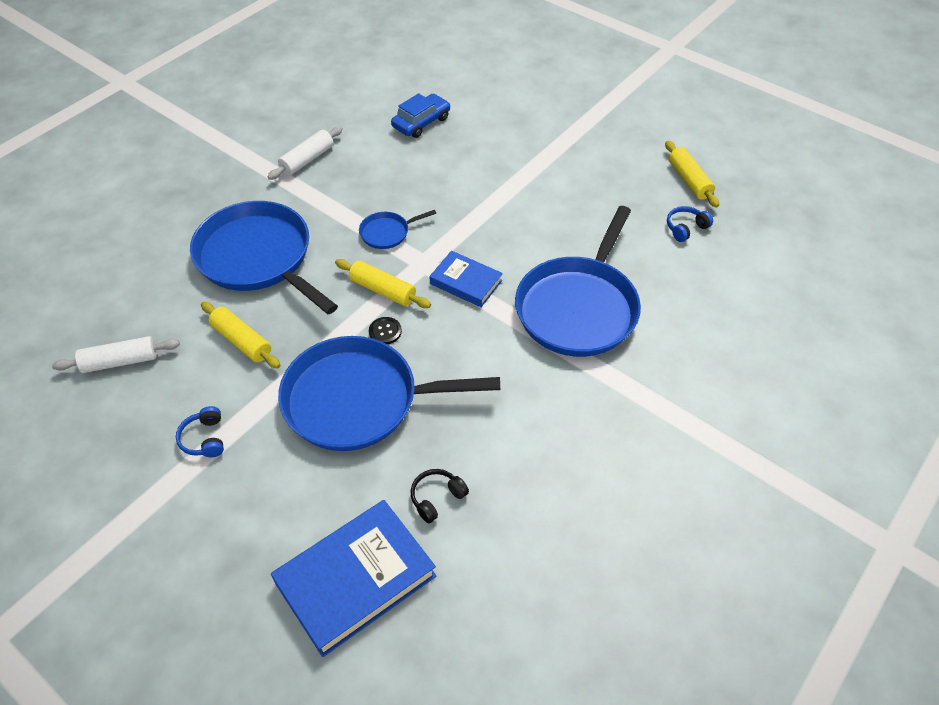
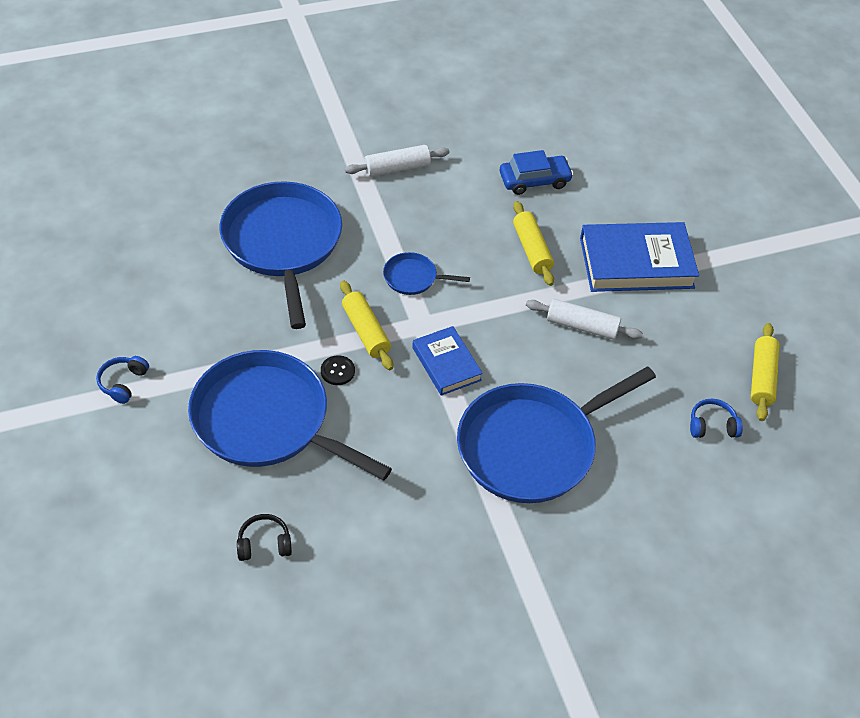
camera: 30 degrees right, 0 degrees up
white rolling pin [52,336,180,373] -> white rolling pin moved to [526,299,643,340]
yellow rolling pin [201,302,281,368] -> yellow rolling pin moved to [513,201,554,286]
blue book [271,500,436,657] -> blue book moved to [580,222,699,292]

